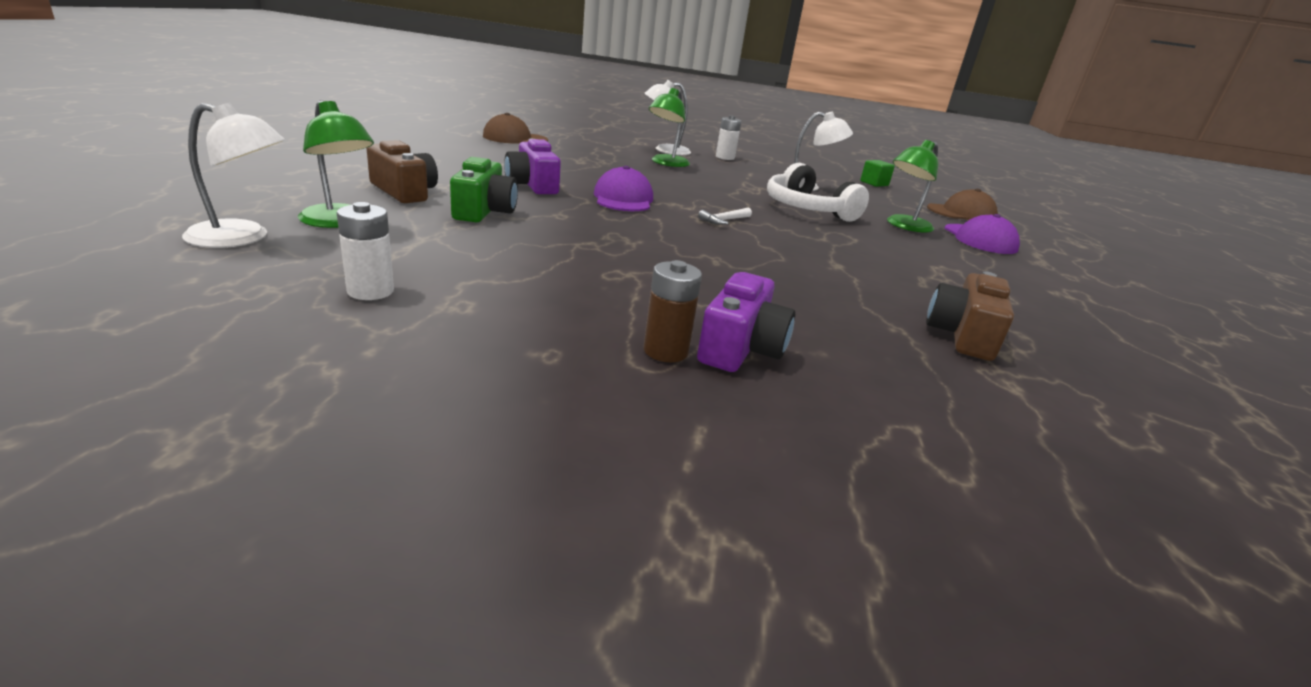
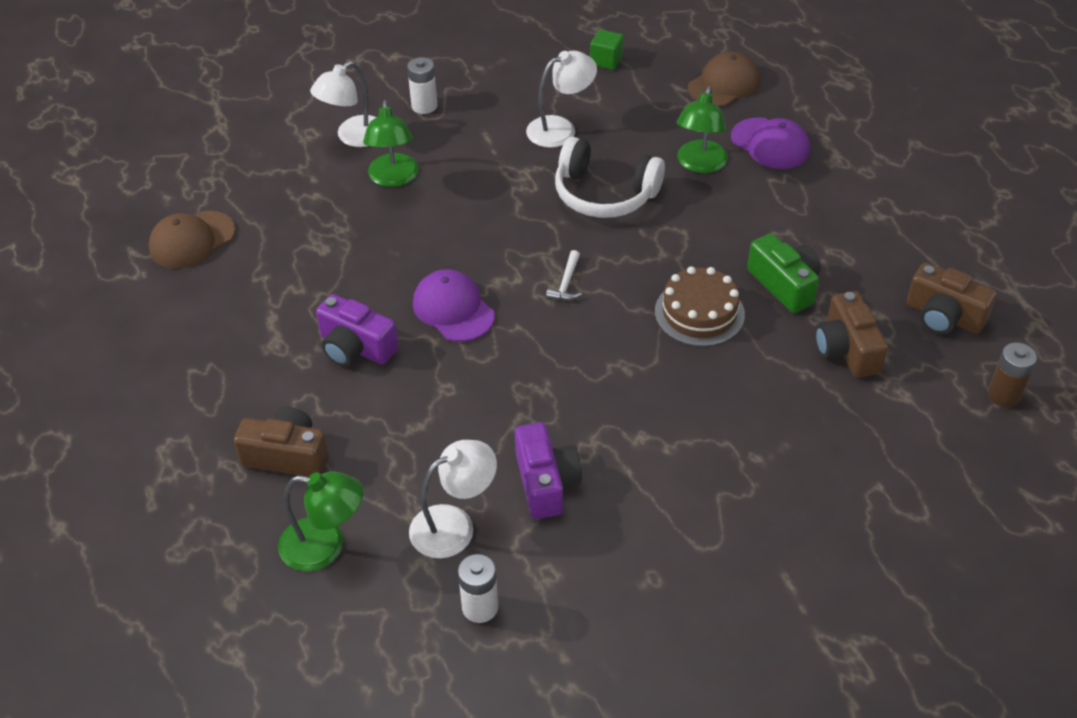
camera: 30 degrees left, 20 degrees up
white lamp [182,103,285,248] -> white lamp moved to [409,440,497,558]
green camera [450,157,518,222] -> green camera moved to [747,233,821,313]
brown battery [644,260,702,362] -> brown battery moved to [988,342,1037,408]
purple camera [697,272,795,372] -> purple camera moved to [515,422,582,519]
none -> brown cake [655,266,745,347]
none -> brown camera [906,263,997,334]

